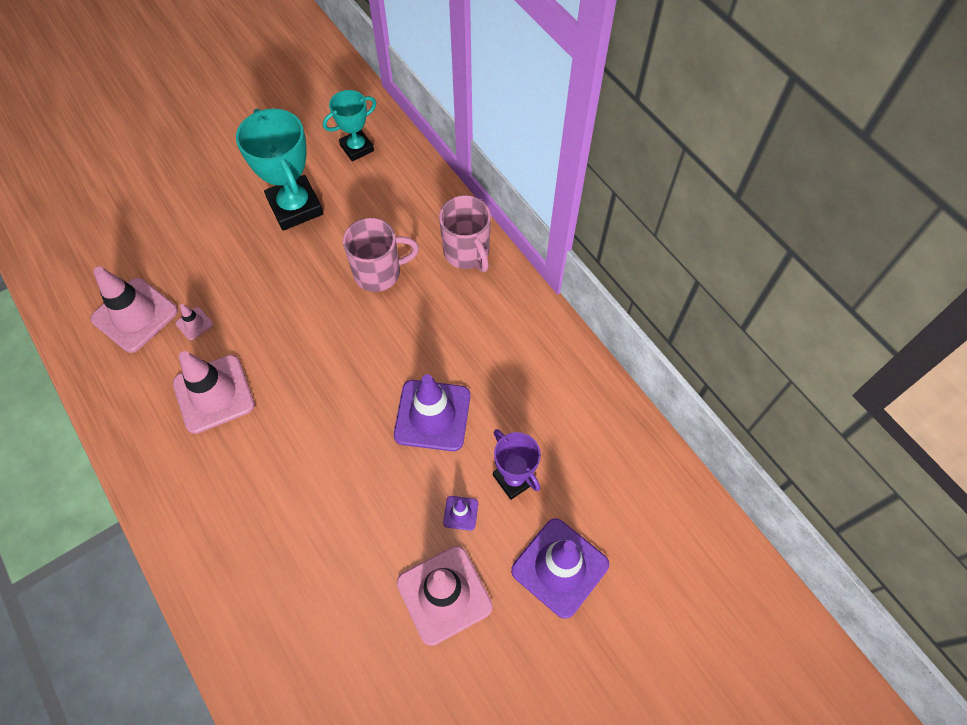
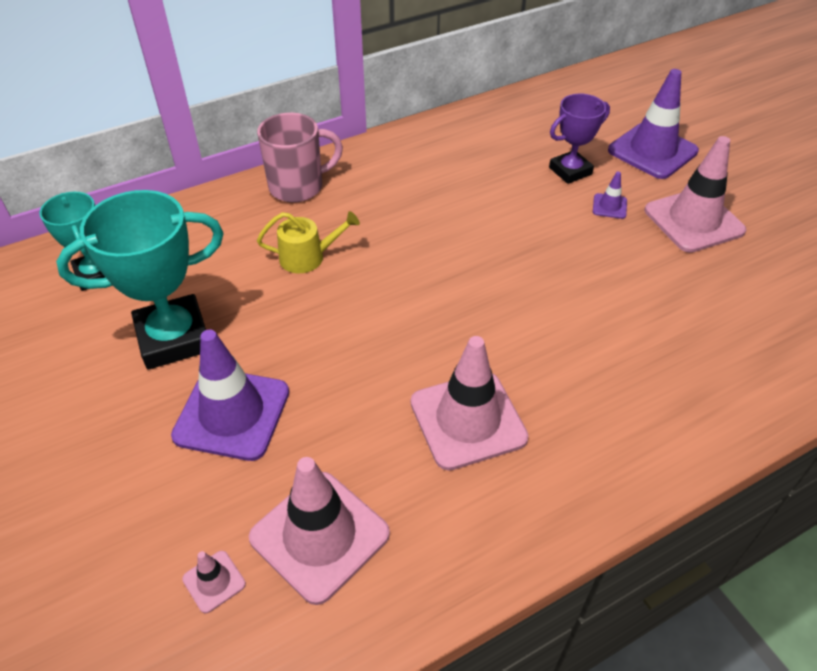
camera: 85 degrees left, 15 degrees down
pink traffic cone [176,304,213,340] -> pink traffic cone moved to [182,551,246,613]
pink mug [343,218,419,292] -> yellow watering can [257,211,360,273]
purple traffic cone [394,374,470,451] -> purple traffic cone moved to [171,329,289,461]

